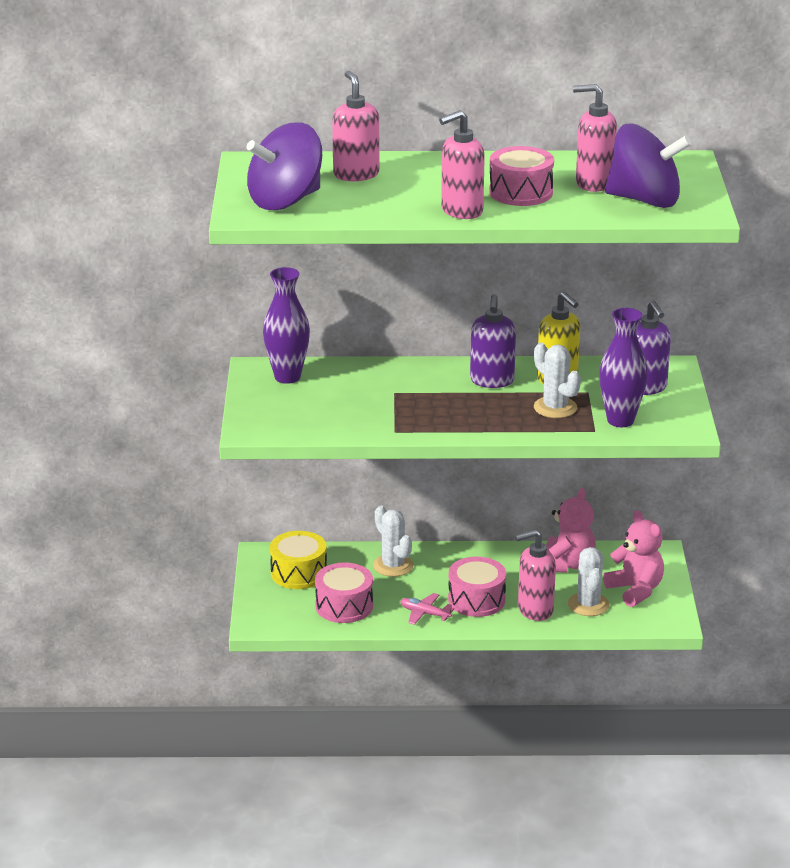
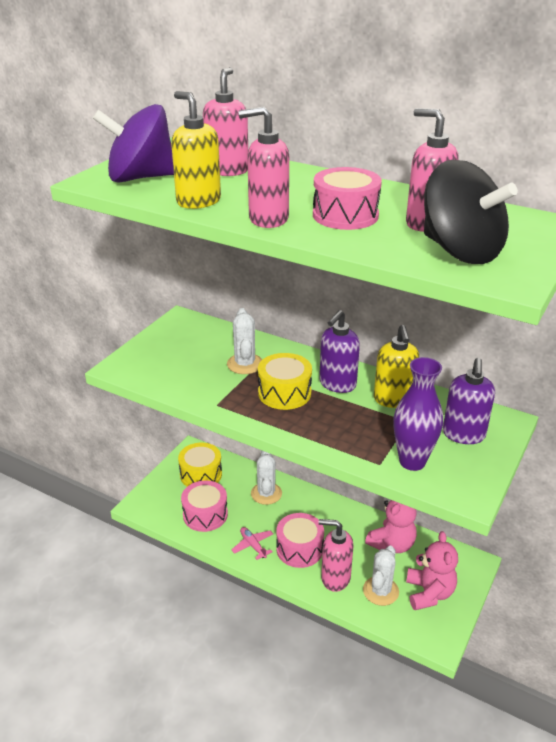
camera: 30 degrees right, 5 degrees up
purple vase [263,267,310,384] -> none
white cactus [534,343,581,418] -> white cactus moved to [227,308,262,374]
purple spinning top [605,123,692,208] -> black spinning top [424,160,518,264]
none -> yellow soap dispenser [171,91,221,209]
none -> yellow drum [258,353,312,410]

